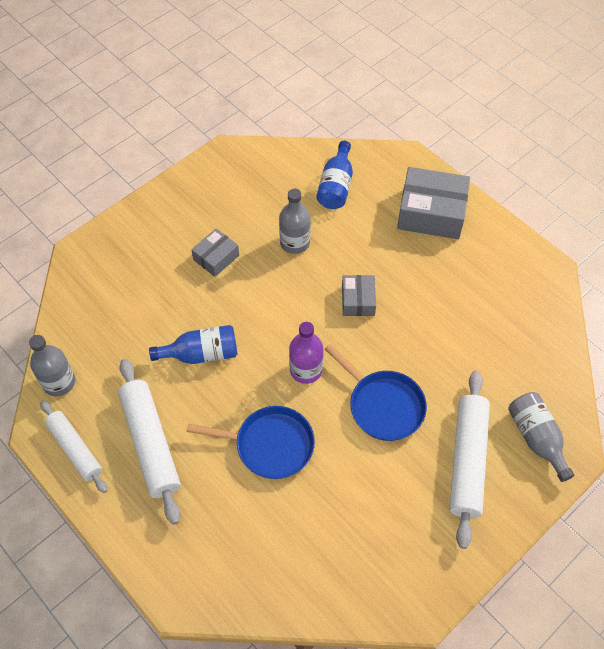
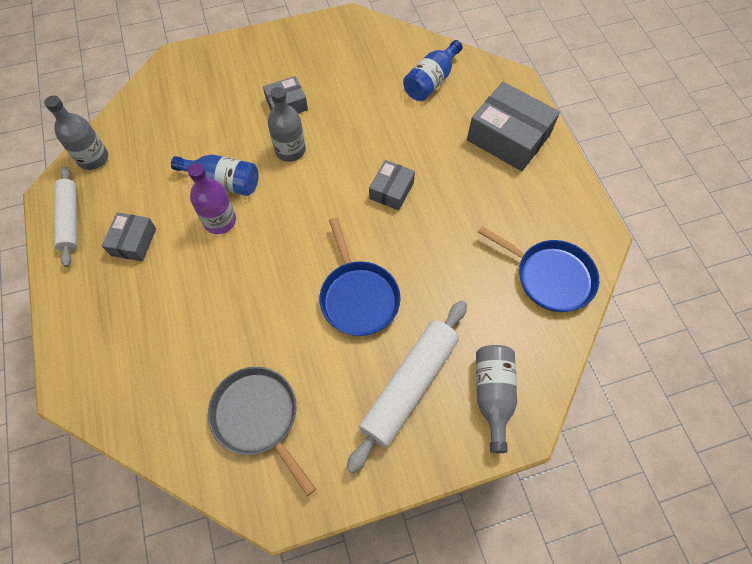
camera: 25 degrees right, 5 degrees up
white rolling pin [118,359,181,525] -> grey box [102,212,156,261]
blue pan [187,406,315,479] -> blue pan moved to [478,226,599,312]
grey bottle [279,189,311,254] -> grey bottle moved to [268,87,306,162]
purple bottle [289,322,323,384] -> purple bottle moved to [188,163,236,234]
none -> grey pan [208,367,316,496]

